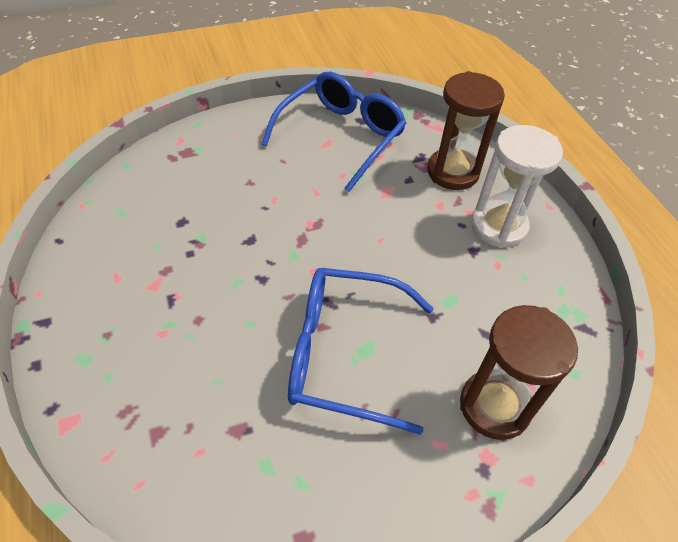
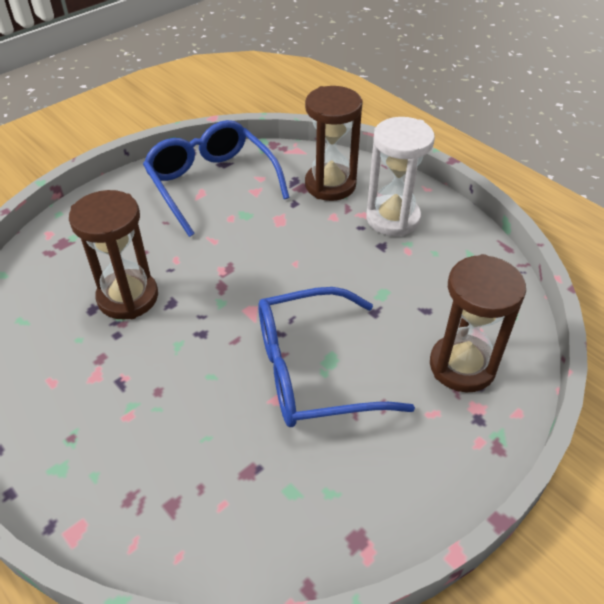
camera: 20 degrees left, 5 degrees down
blue glasses [261,72,406,192] -> blue glasses turned 45 degrees counterclockwise [143,120,290,237]
none -> brown hourglass [69,190,158,320]

